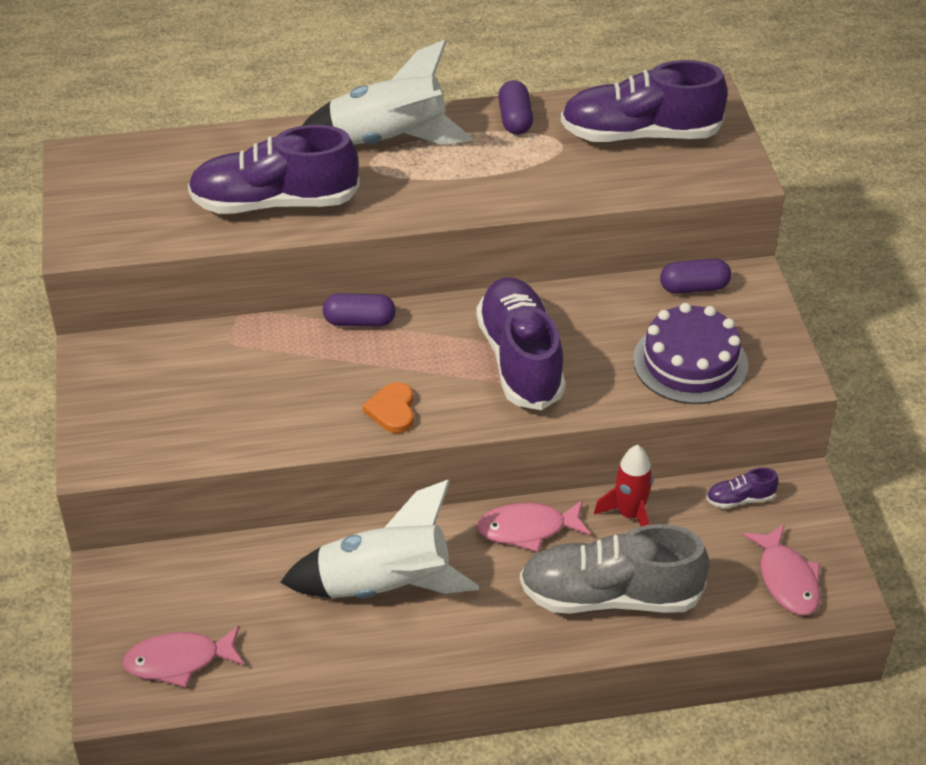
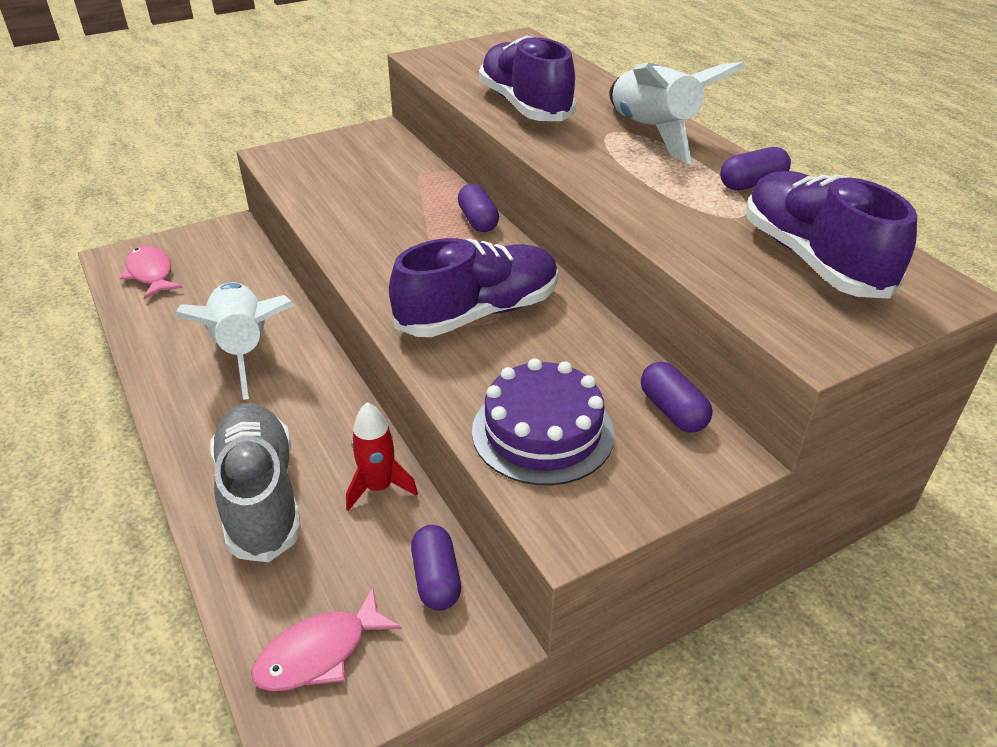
camera: 70 degrees right, 5 degrees down
orange heart [362,382,414,434] -> none
pink fish [477,500,591,552] -> none
purple shoe [706,468,779,509] -> purple capsule [411,525,461,611]

